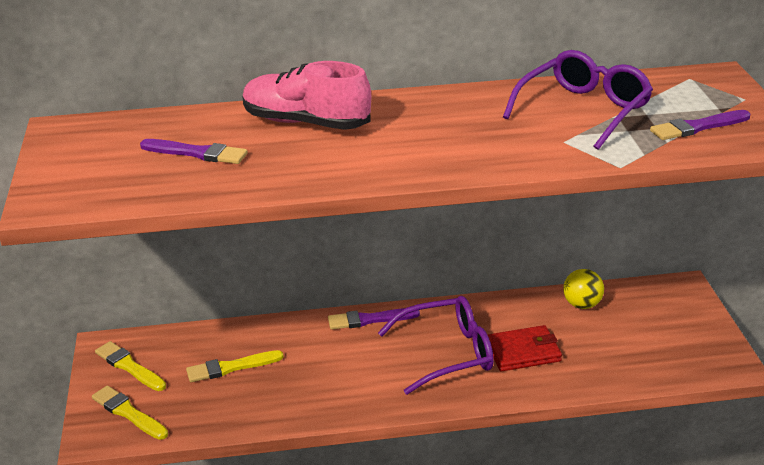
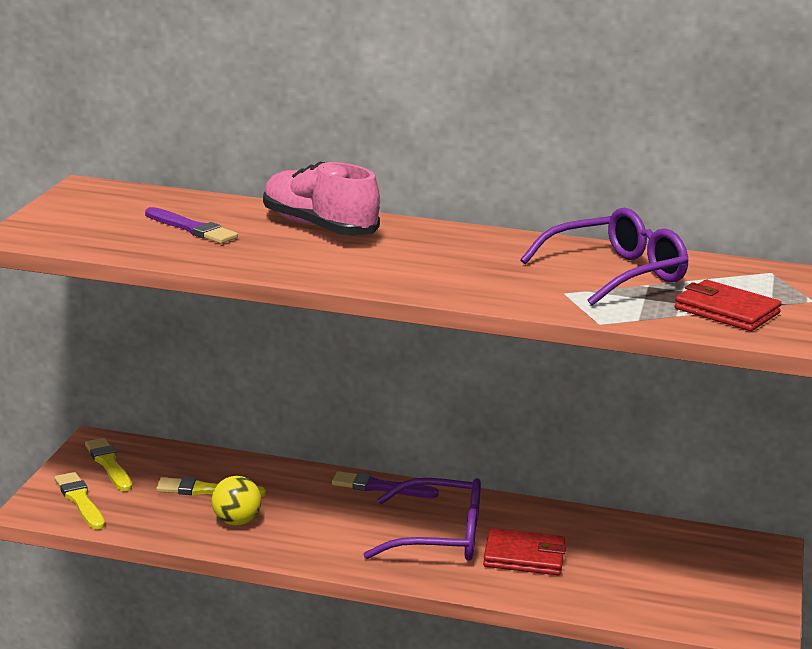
camera: 20 degrees right, 10 degrees down
yellow ball [563,269,604,309] -> yellow ball moved to [212,476,261,525]
purple brush [650,110,750,140] -> red wallet [675,280,782,331]

